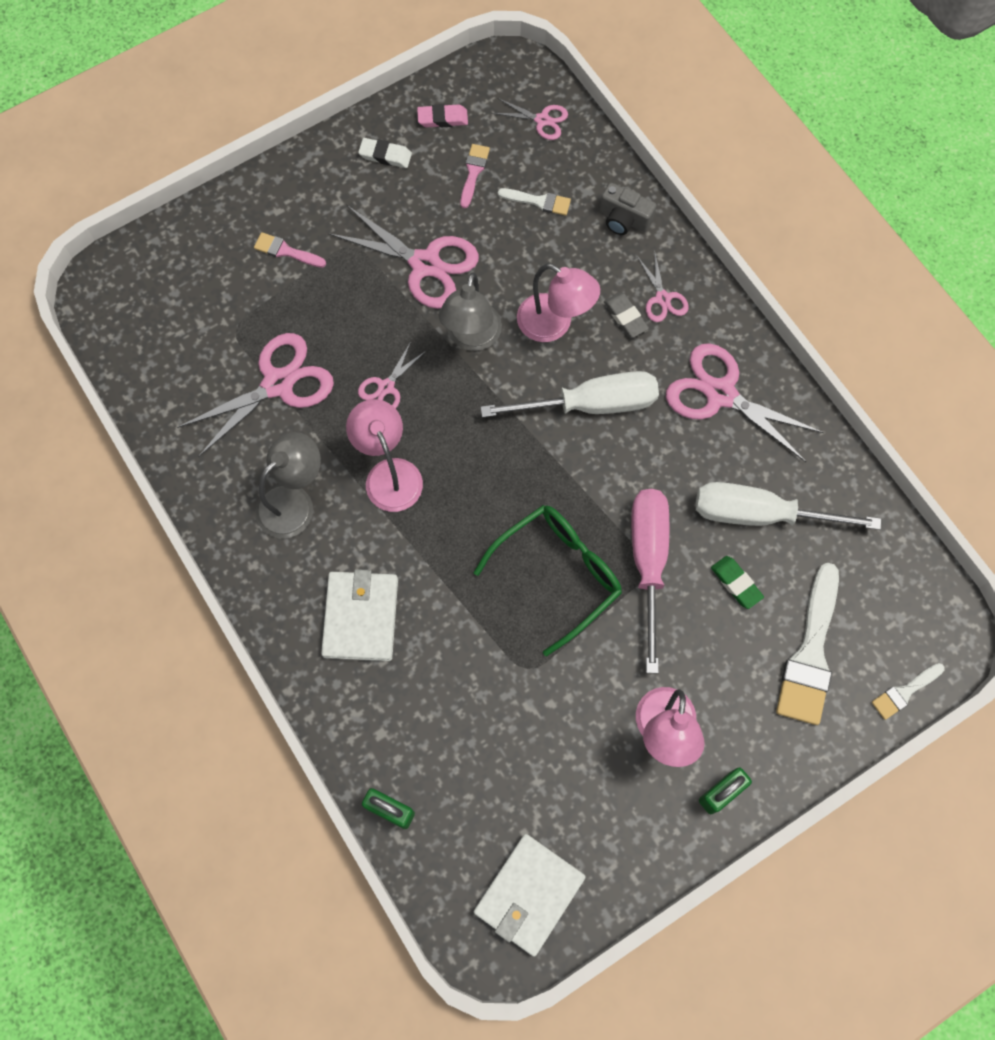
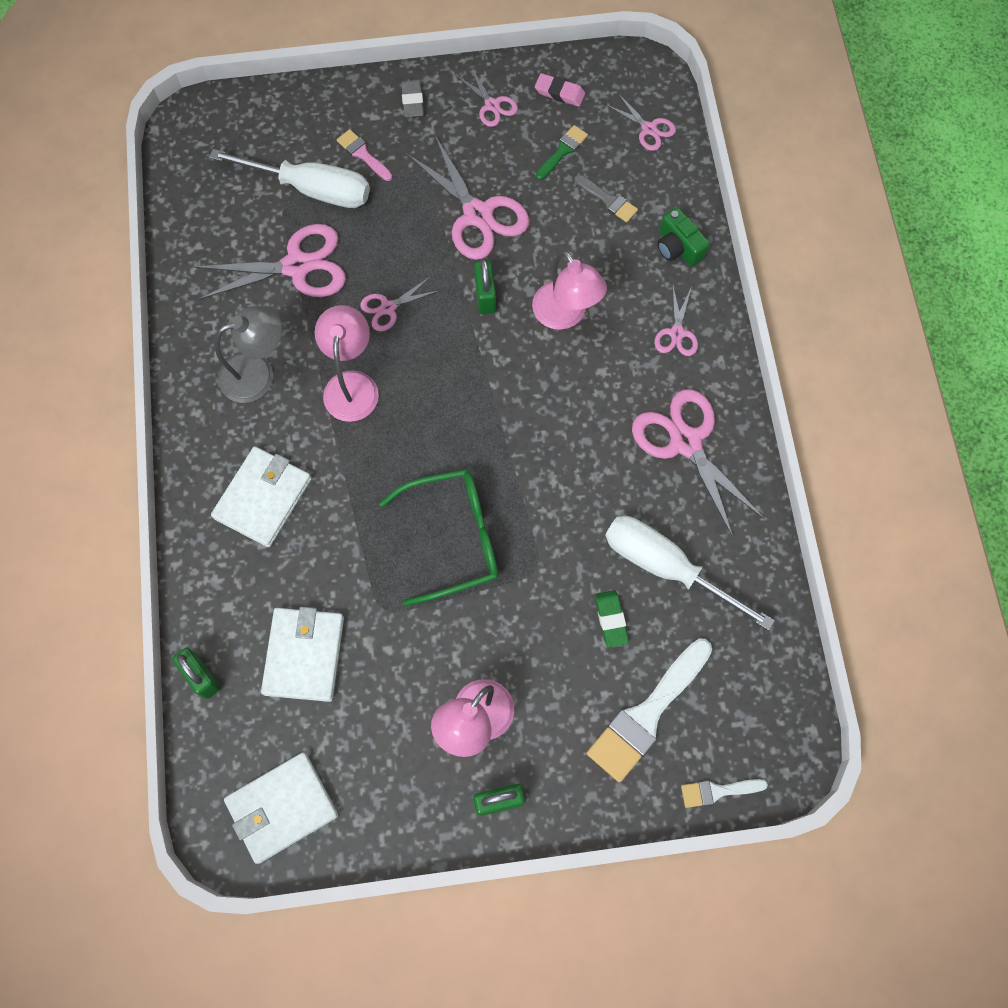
camera: 25 degrees right, 0 degrees up
white eraser [358,138,412,168] -> pink scissors [456,67,518,127]
grey lamp [439,272,502,351] -> green padlock [474,259,496,314]
pink brush [460,144,490,208] -> green brush [536,125,588,180]
white screwdriver [480,371,659,418] -> white screwdriver moved to [209,149,370,208]
white brush [498,188,571,216] -> grey brush [575,175,638,223]
grey camera [600,183,657,235] -> green camera [657,208,710,267]
grey eraser [604,293,649,338] -> grey eraser moved to [401,80,424,118]
pink screwdriver [631,489,669,673] -> none
none -> white wallet [261,607,344,702]

